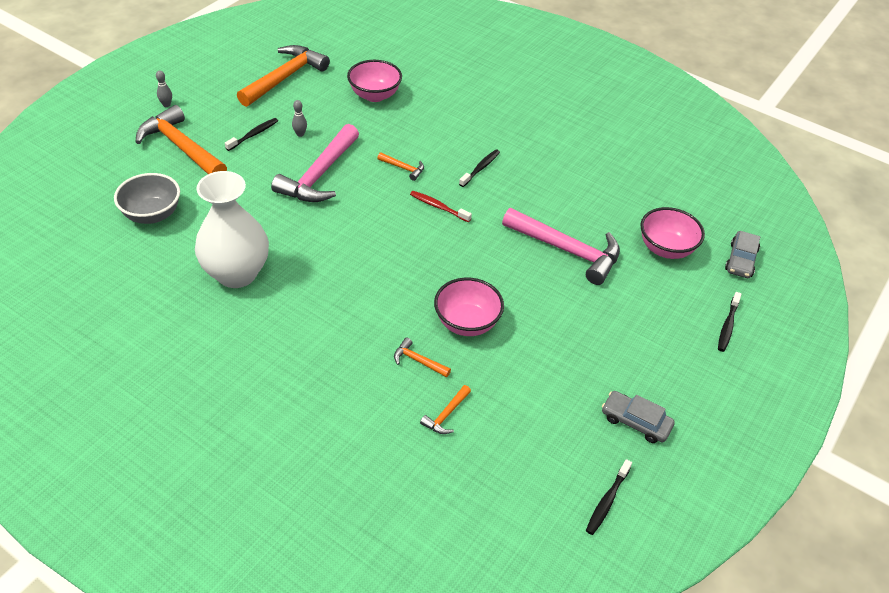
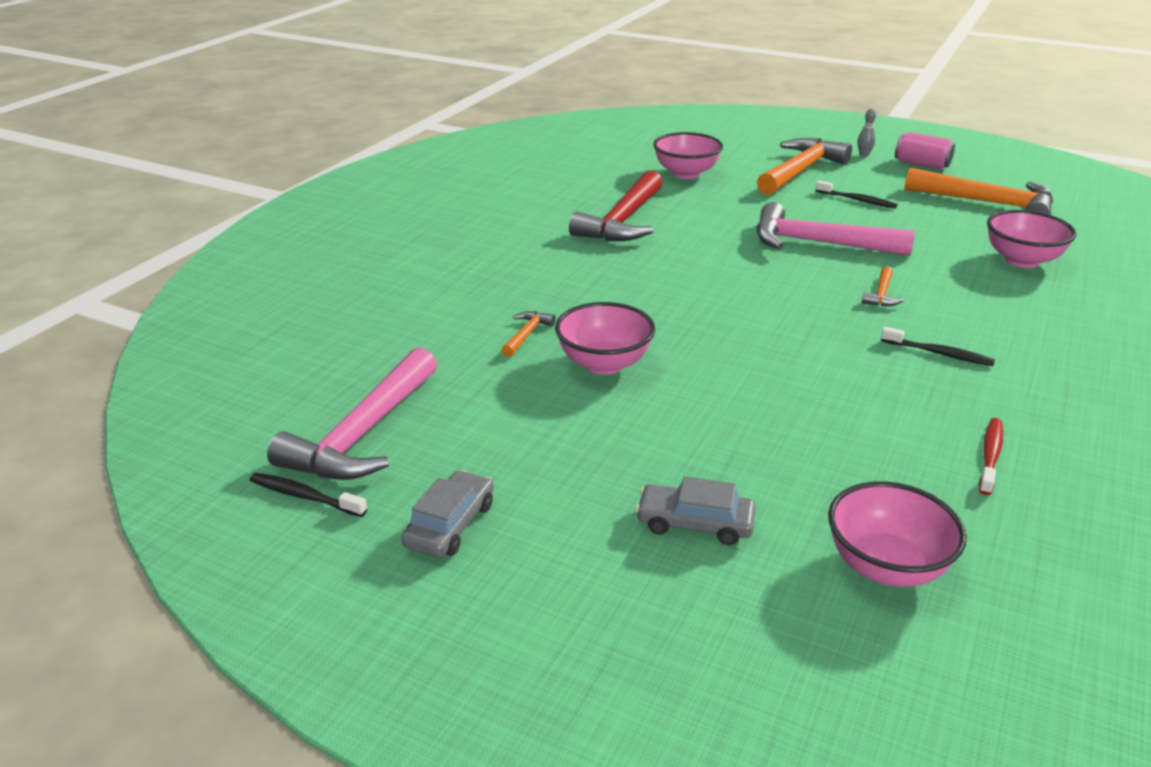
camera: 85 degrees right, 15 degrees down
grey bowl [114,173,180,224] -> pink bowl [653,132,723,179]
white vase [195,171,269,288] -> red hammer [569,170,663,241]
grey bowling pin [292,100,307,137] -> none
red toothbrush [410,191,472,222] -> red toothbrush moved to [979,418,1003,495]
orange hammer [420,385,471,434] -> none
pink hammer [502,208,620,285] -> pink hammer moved to [267,347,437,480]
black toothbrush [718,292,741,352] -> none
grey car [725,231,760,278] -> grey car moved to [636,476,756,545]
none -> pink can [895,132,955,170]

